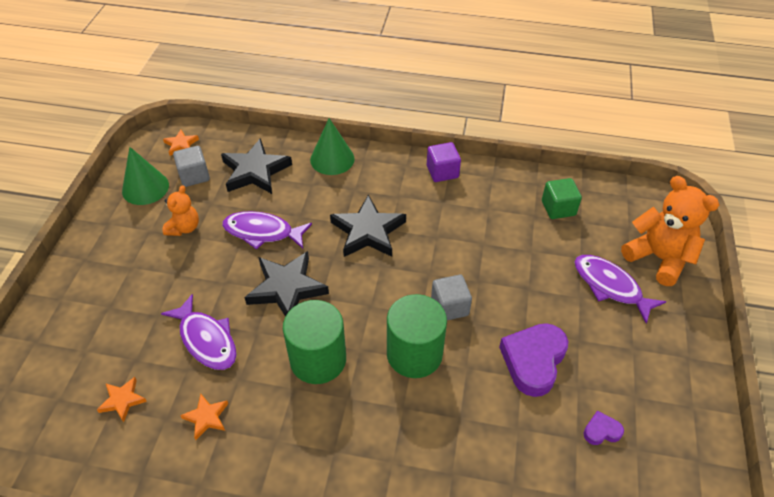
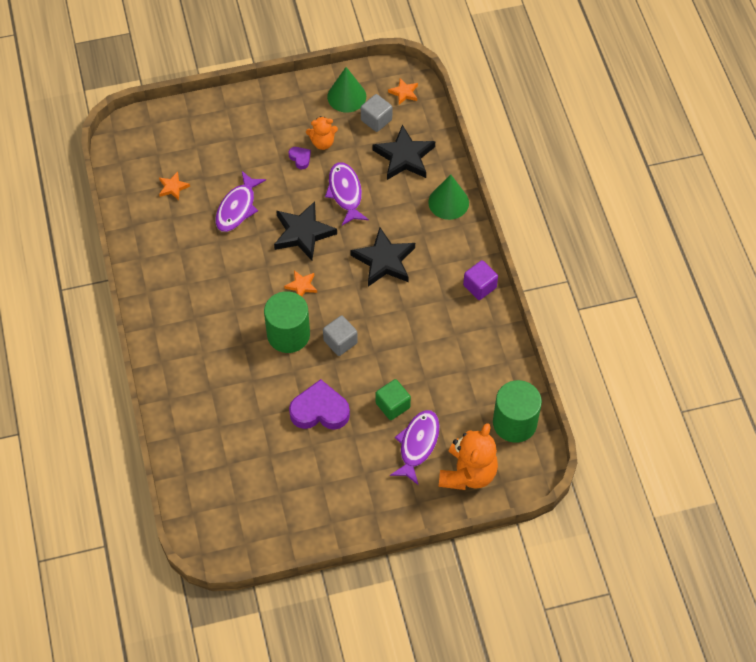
camera: 65 degrees right, 10 degrees up
orange star [180,394,228,440] -> orange star moved to [284,270,317,296]
green cylinder [283,300,346,384] -> green cylinder moved to [493,380,542,443]
green cube [542,178,582,219] -> green cube moved to [376,379,411,420]
purple heart [583,411,624,445] -> purple heart moved to [289,147,311,169]

